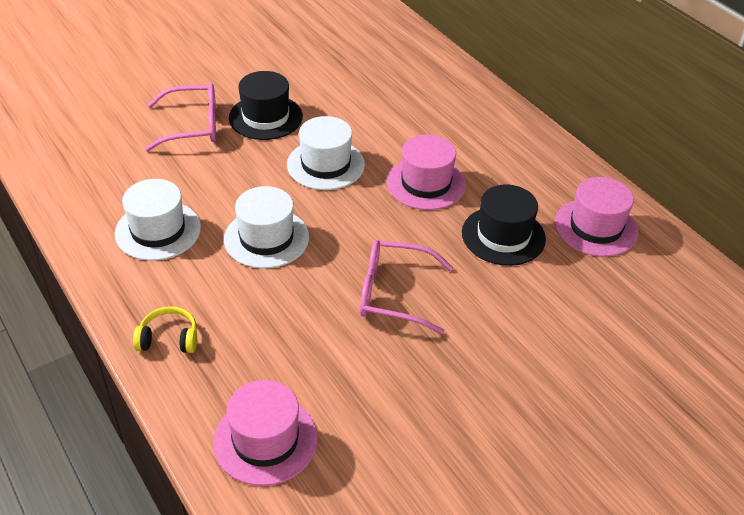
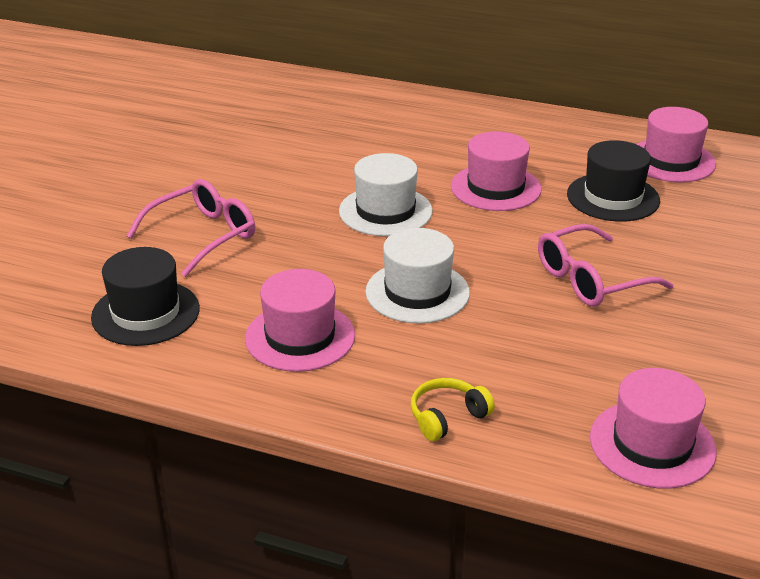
camera: 35 degrees left, 10 degrees down
white hat [115,179,201,261] -> pink hat [245,269,355,372]
black hat [229,71,303,140] -> black hat moved to [91,247,200,346]

